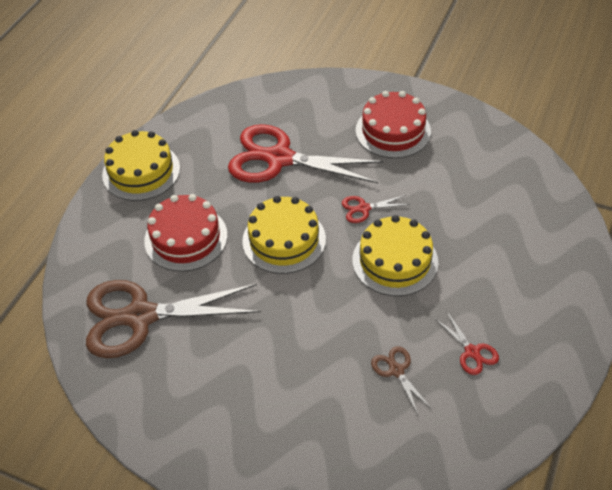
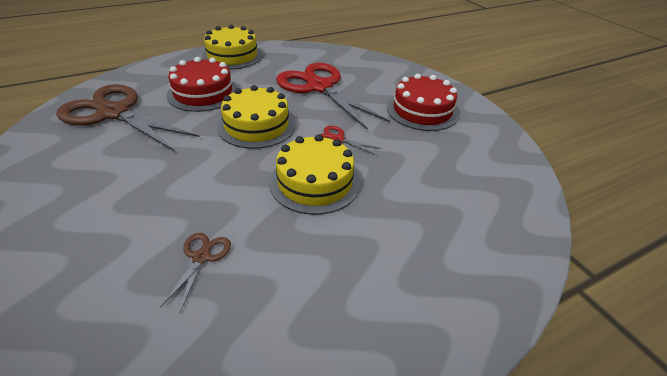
camera: 35 degrees right, 10 degrees down
red scissors [434,312,499,375] -> none

